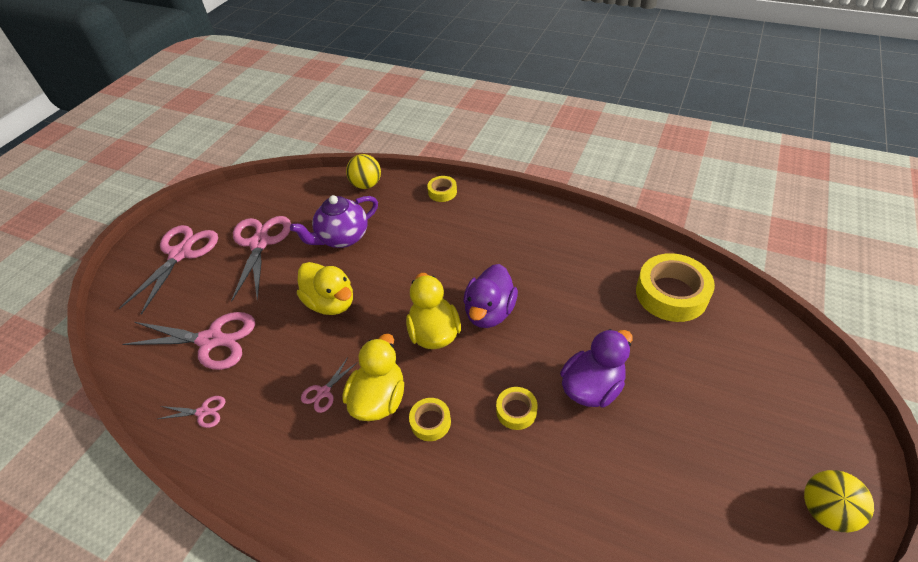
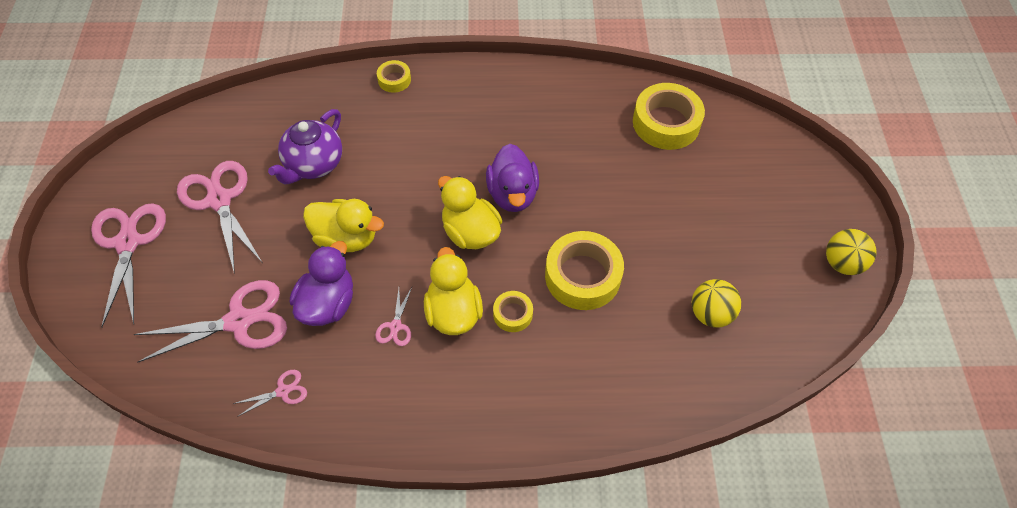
camera: 30 degrees left, 10 degrees up
yellow ball [346,154,381,189] -> yellow ball moved to [692,279,741,328]
yellow tape [496,387,537,430] -> yellow tape [545,231,624,310], size x1.97
purple duck [560,329,633,408] -> purple duck moved to [290,241,353,326]

